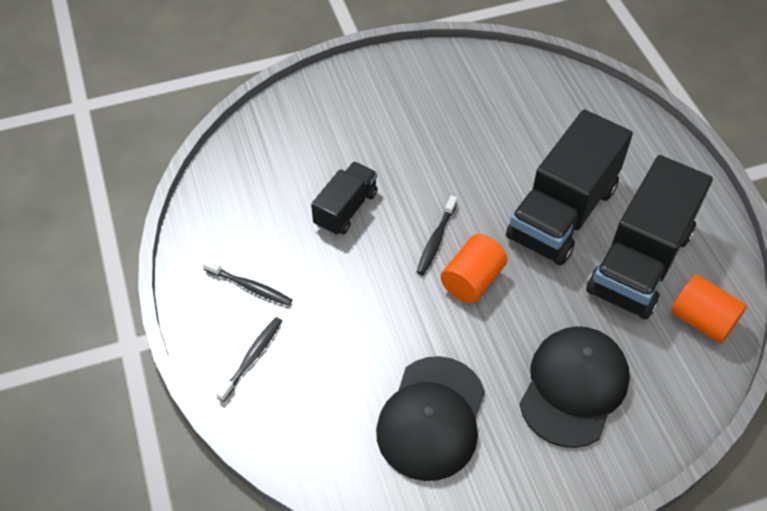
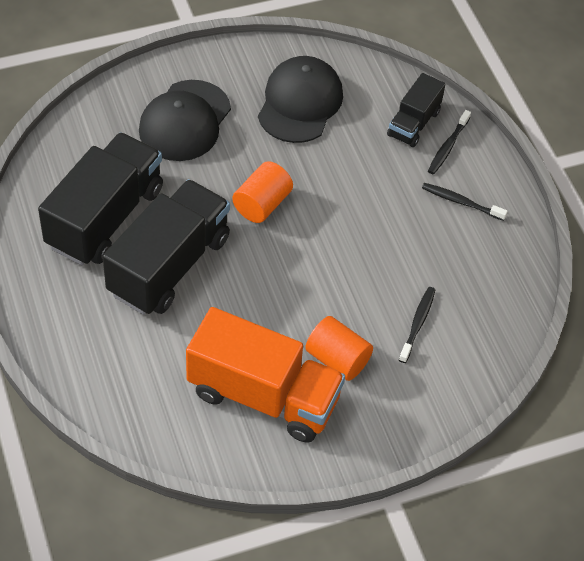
camera: 175 degrees right, 0 degrees up
black truck [311,162,378,235] -> black truck moved to [387,73,445,147]
black toothbrush [417,196,457,275] -> black toothbrush moved to [399,287,435,363]
orange cylinder [671,275,747,343] -> orange cylinder moved to [305,316,373,381]
none -> orange truck [186,307,345,443]

